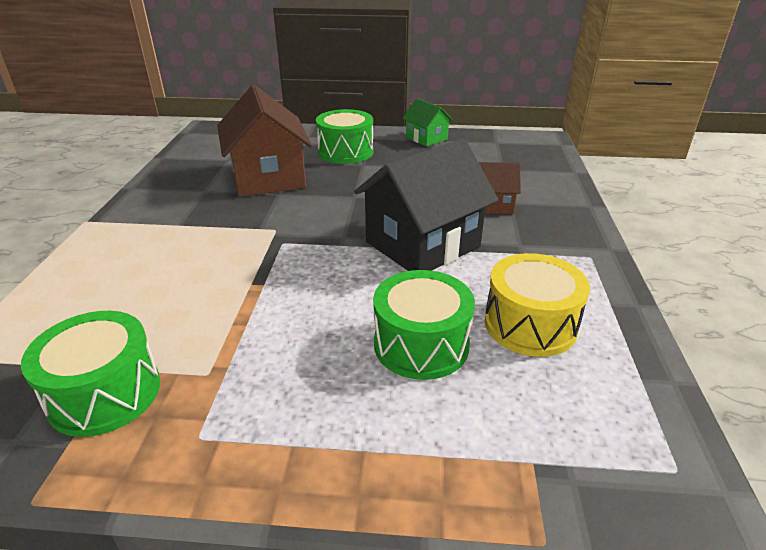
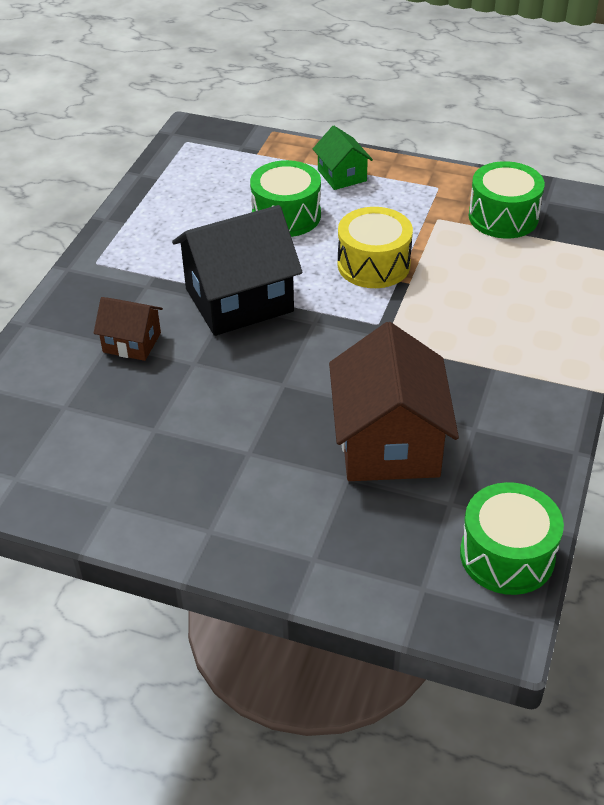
camera: 165 degrees left, 10 degrees up
green drum [316,109,374,164] -> green drum moved to [460,482,564,595]
green house [403,98,453,147] -> green house moved to [313,126,373,190]
yellow drum [485,253,590,357] -> yellow drum moved to [338,207,413,288]

